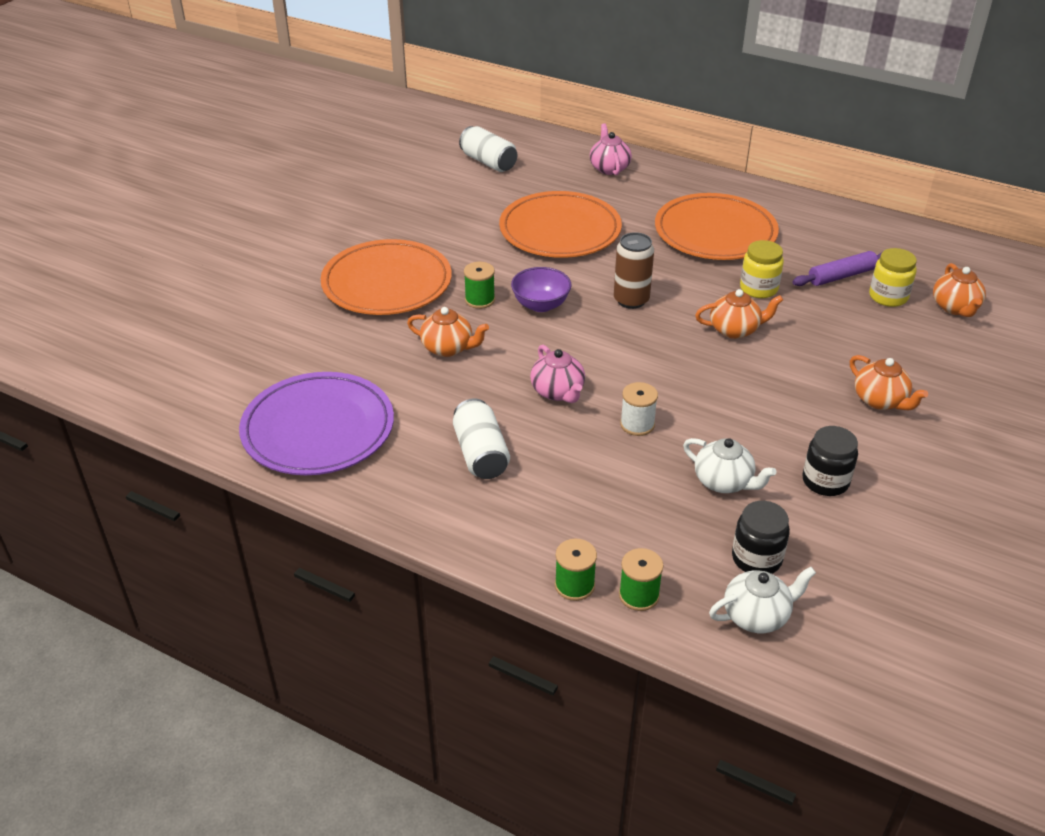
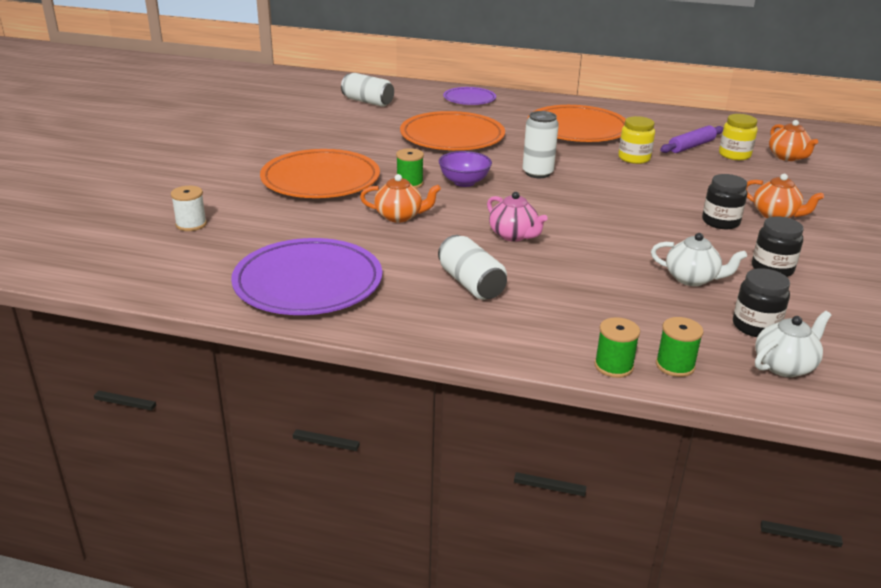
camera: 15 degrees left, 10 degrees down
pink teapot [590,123,632,175] -> purple plate [443,87,496,105]
brown can [614,232,654,309] -> white can [523,111,559,178]
white spool [620,382,658,436] -> white spool moved to [171,186,207,231]
orange teapot [695,289,783,339] -> none
none -> black jar [702,174,747,229]

